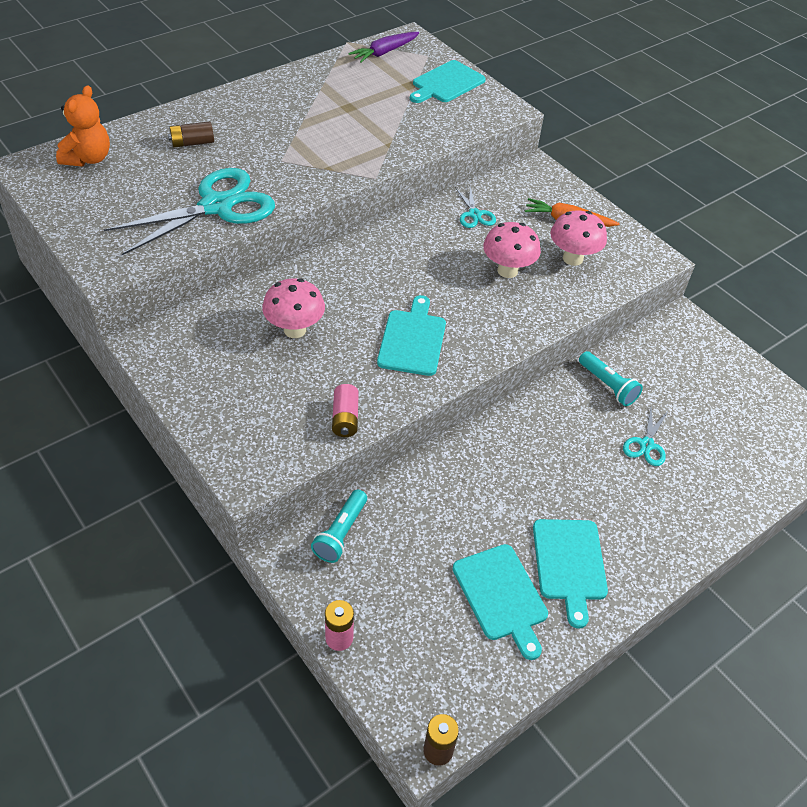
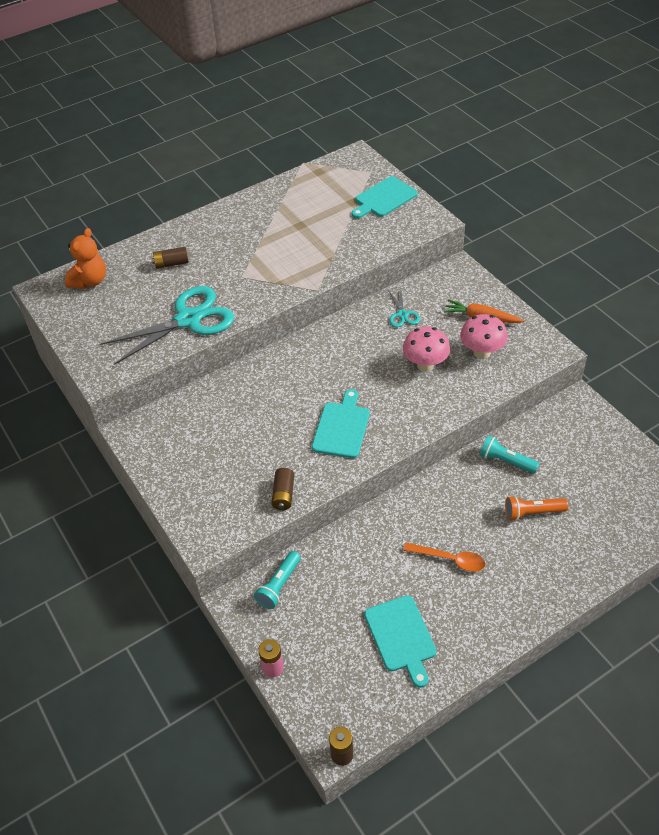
camera: 10 degrees right, 0 degrees up
pink mushroom [262,278,325,338] -> none
pink battery [332,384,359,437] -> brown battery [271,468,294,510]
purple carrot [348,32,419,63] -> none
turquoise cutting board [533,519,608,629] -> none
turquoise flashlight [579,351,643,406] -> turquoise flashlight turned 150 degrees clockwise [480,435,540,474]
turquoise scissors [623,408,669,466] -> orange flashlight [505,496,568,521]
none -> orange spoon [403,543,485,572]

